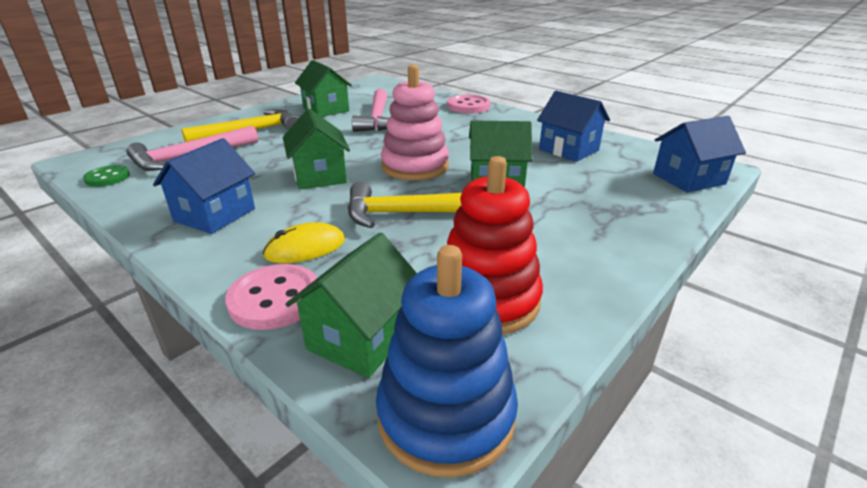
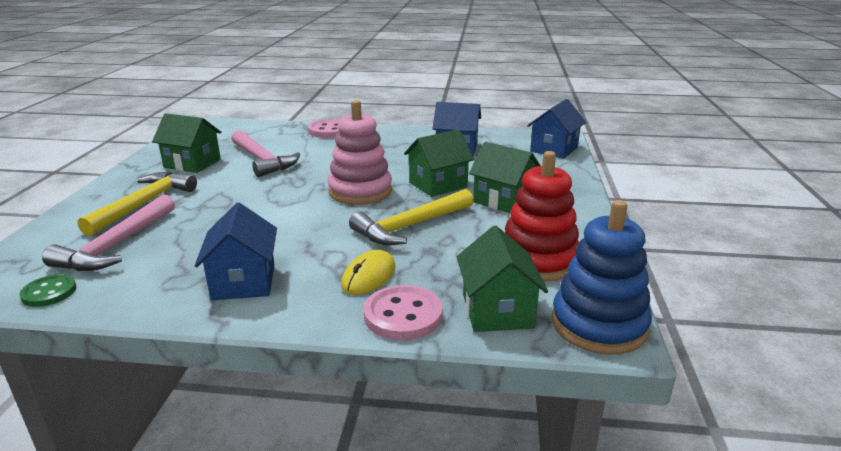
camera: 35 degrees left, 5 degrees down
green house [283,109,350,190] -> green house moved to [469,142,541,213]

